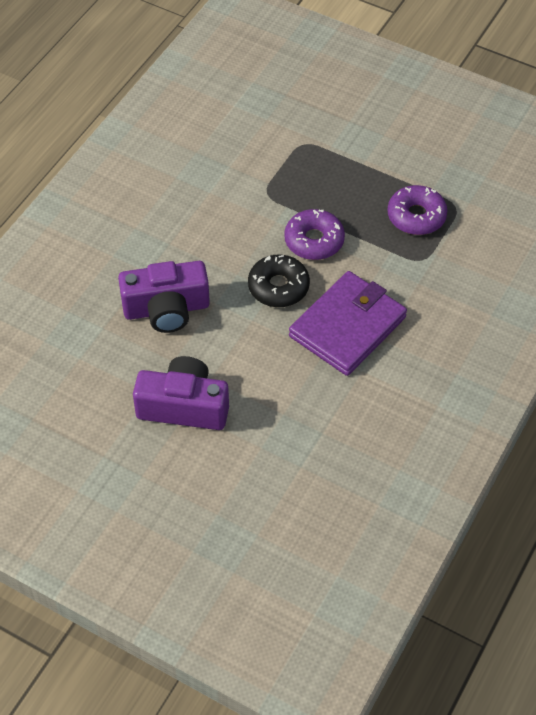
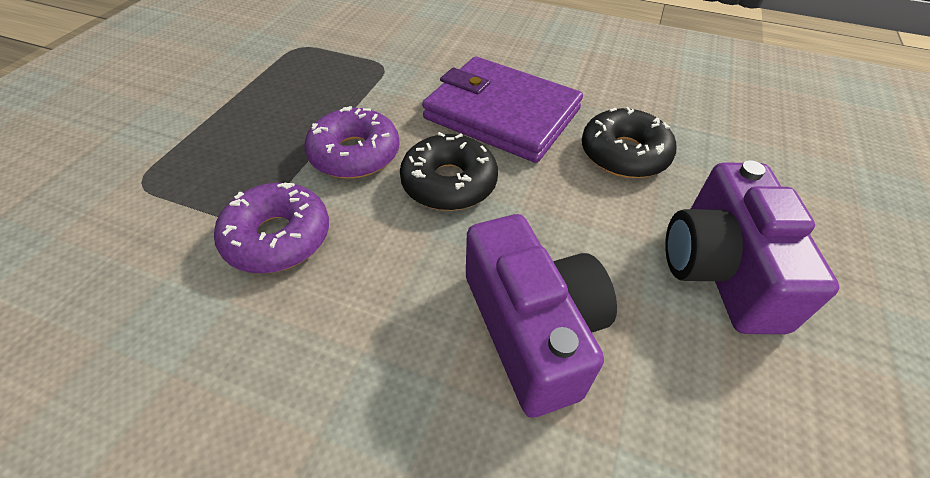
camera: 100 degrees left, 5 degrees down
purple donut [387,185,447,235] -> purple donut moved to [214,183,329,273]
none -> black donut [582,107,677,178]

